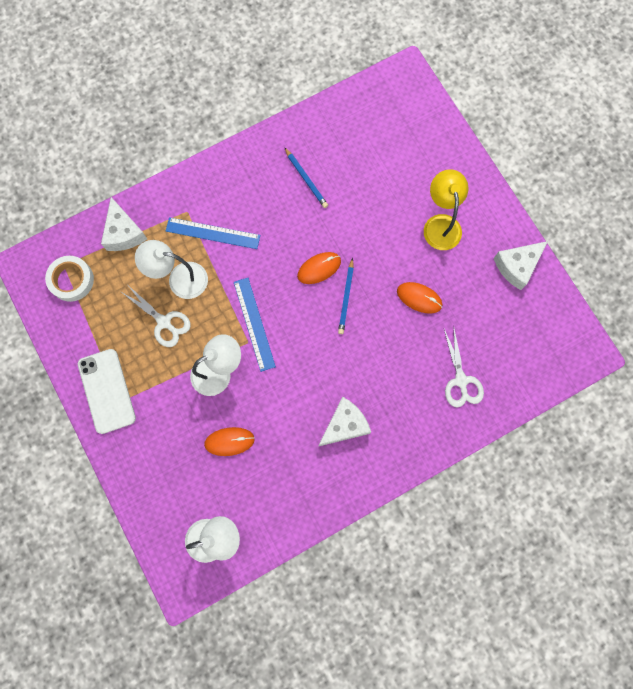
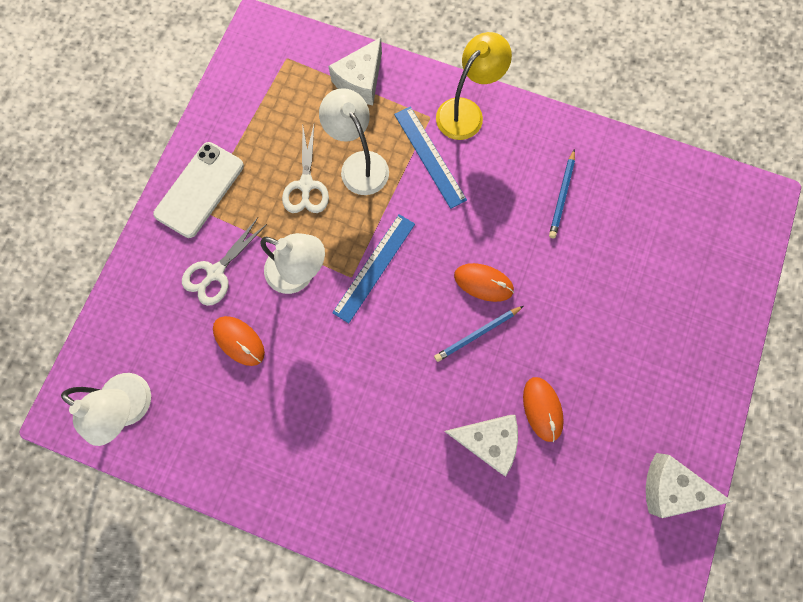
camera: 50 degrees right, 0 degrees up
white tape [45,256,94,302] -> none
white cheese [318,397,371,447] -> white cheese moved to [444,415,518,476]
yellow lamp [424,169,469,250] -> yellow lamp moved to [436,32,512,140]
white scissors [444,329,484,408] -> white scissors moved to [182,218,267,306]

